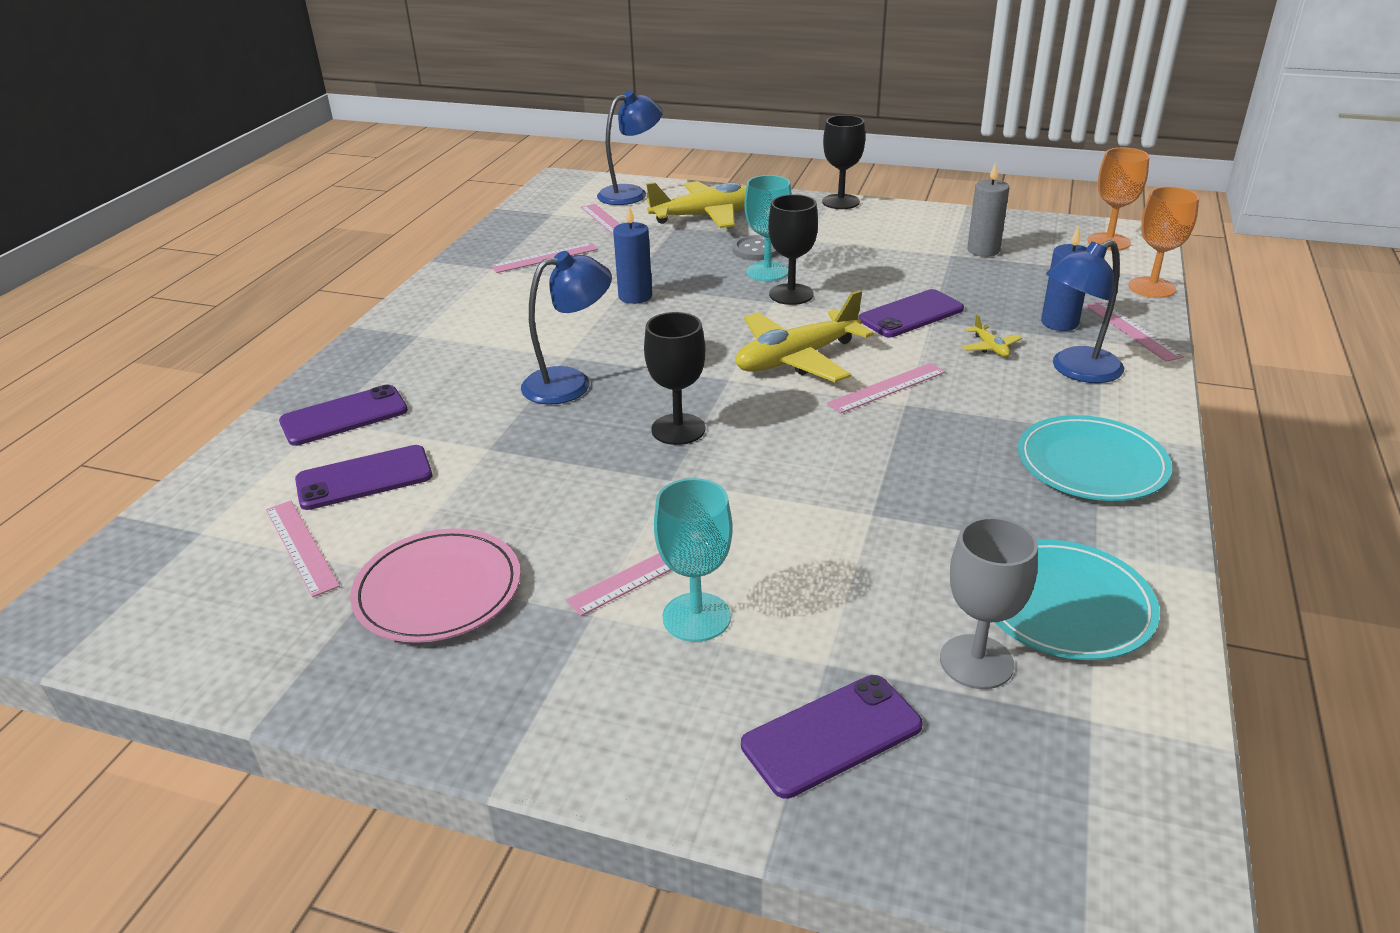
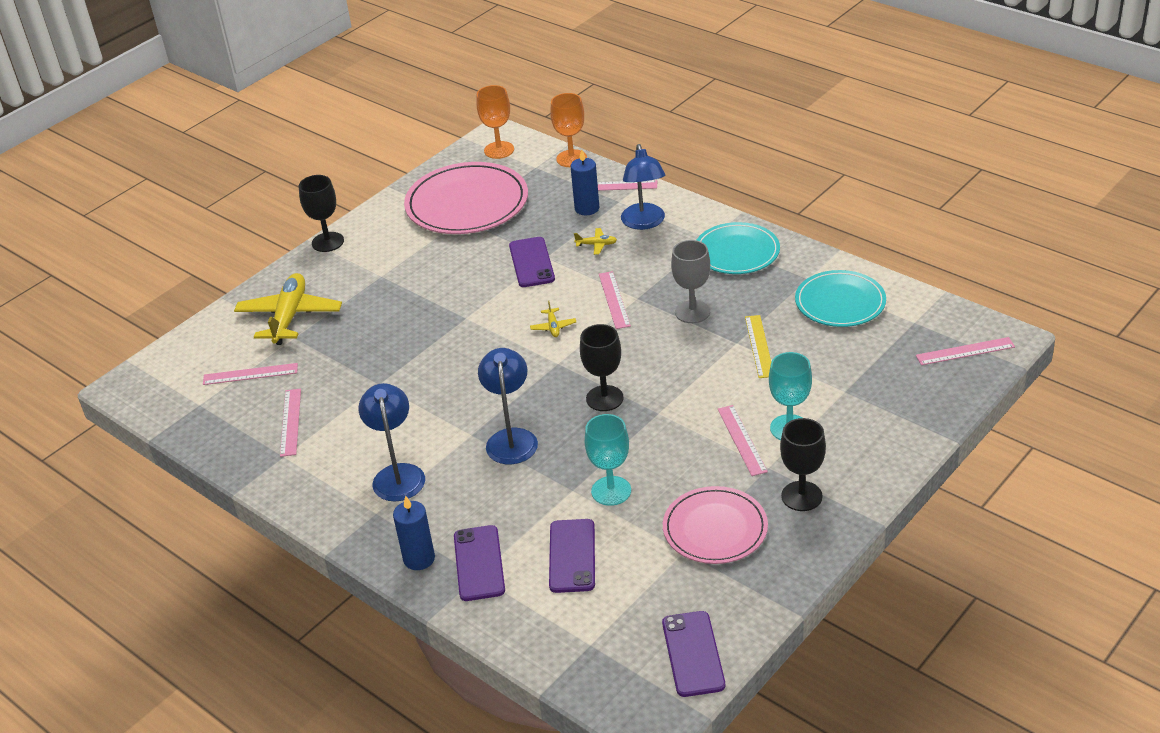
camera: 65 degrees left, 5 degrees up
pink ruler [266,501,340,597] -> pink ruler moved to [916,337,1015,365]
blue lamp [597,90,663,205] -> blue lamp moved to [358,383,425,501]
blue candle [613,205,652,304] -> blue candle moved to [393,495,435,570]
grey button [732,235,779,261] -> none
yellow plane [736,290,874,382] -> yellow plane [530,301,576,337], size x0.42
purple phone [741,675,923,799] -> purple phone moved to [662,611,725,697]
turquoise goblet [745,175,792,281] -> turquoise goblet moved to [585,414,631,506]
black goblet [768,194,818,305] -> black goblet moved to [780,418,826,511]
grey goblet [940,517,1038,689] -> grey goblet moved to [671,240,710,323]
grey candle [967,162,1009,257] -> pink plate [404,162,528,234]
none -> yellow ruler [745,315,771,378]

